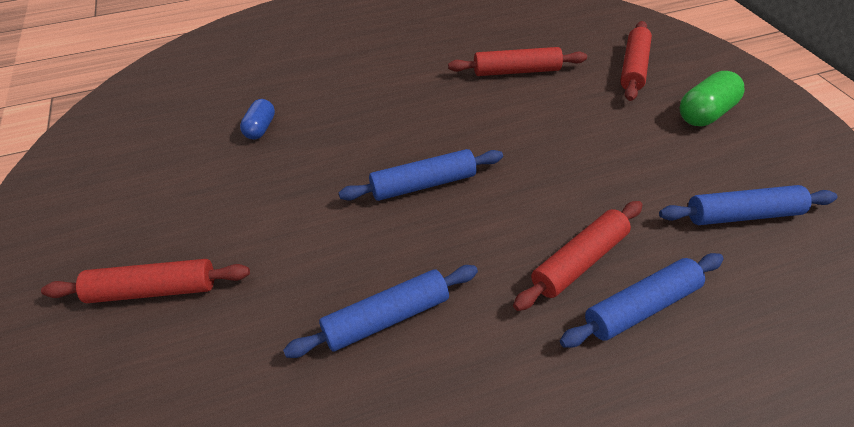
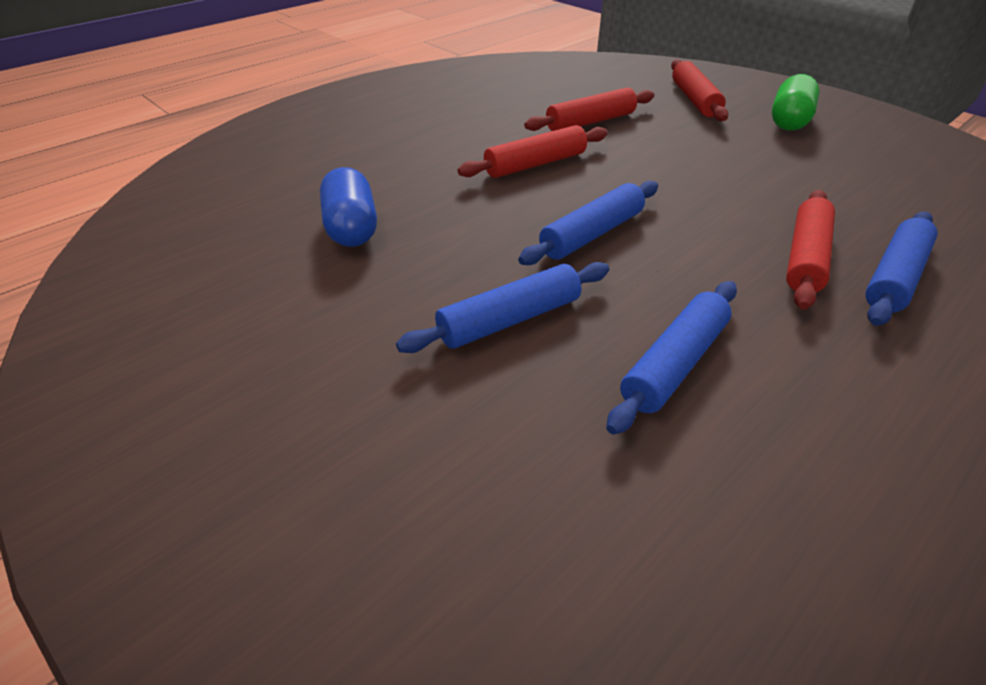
camera: 25 degrees left, 5 degrees down
red rolling pin [41,259,250,303] -> red rolling pin moved to [458,125,608,178]
blue capsule [240,99,275,140] -> blue capsule [320,167,377,247], size x1.58
blue rolling pin [659,185,838,225] -> blue rolling pin moved to [396,262,609,353]

